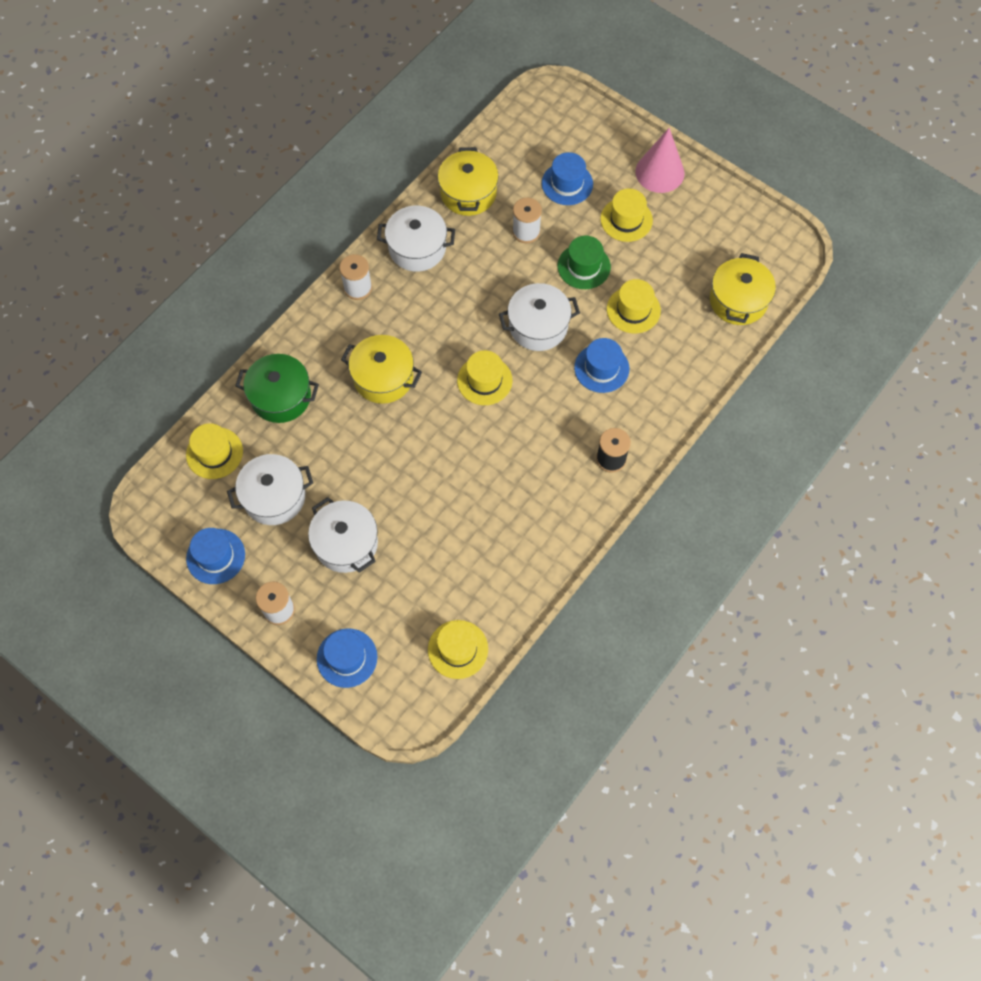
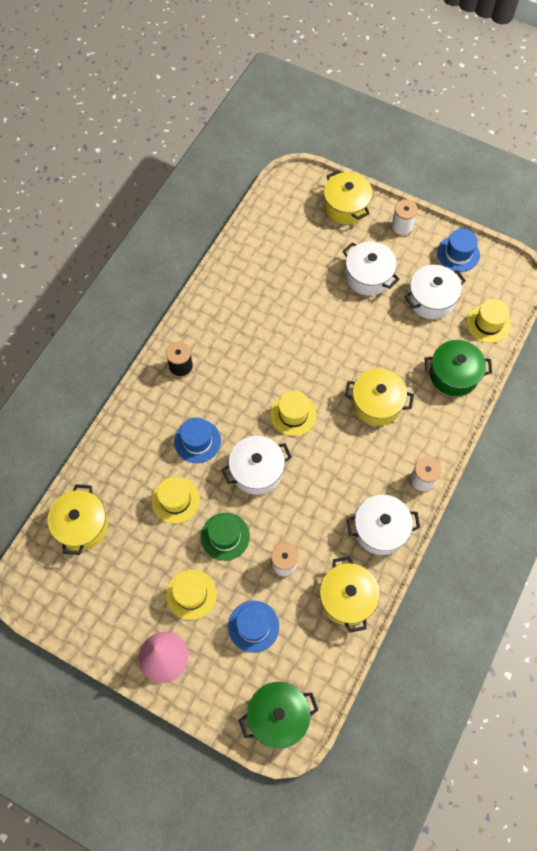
camera: 170 degrees right, 0 degrees up
blue hat [317,628,377,688] -> yellow pot [324,170,373,225]
yellow hat [428,620,488,679] -> none
none -> green pot [239,682,318,749]

